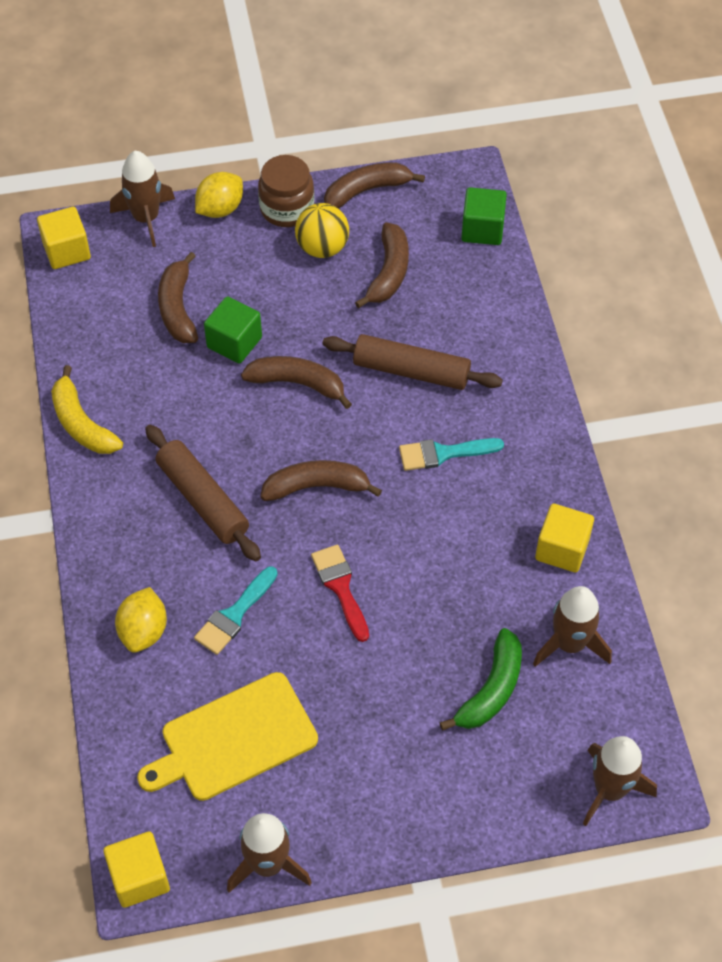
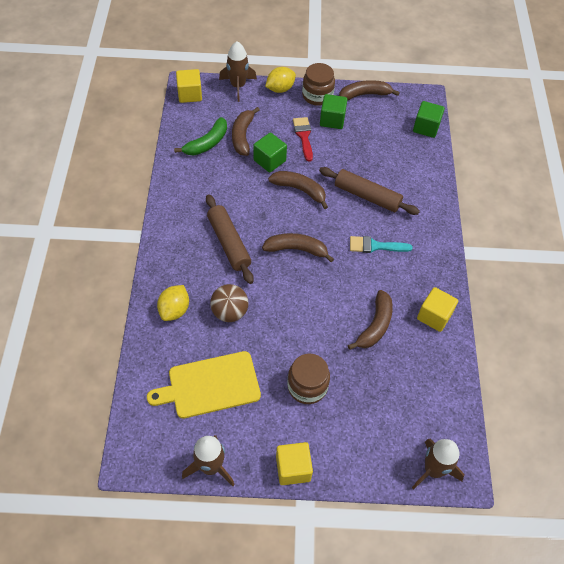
camera: 10 degrees right, 0 degrees up
yellow banana [51,365,123,454] -> none
yellow cube [103,831,170,908] -> yellow cube moved to [276,442,313,485]
turquoise brush [194,566,278,655] -> brown ball [210,284,249,322]
yellow ball [295,203,349,258] -> green cube [320,94,347,129]
red brush [311,544,369,642] -> red brush moved to [293,117,313,162]
brown banana [355,222,409,308] -> brown banana moved to [348,290,393,350]
green banana [439,628,522,730] -> green banana moved to [174,117,227,155]
brown rocket [533,586,612,667] -> none
none -> brown jar [287,354,330,404]

